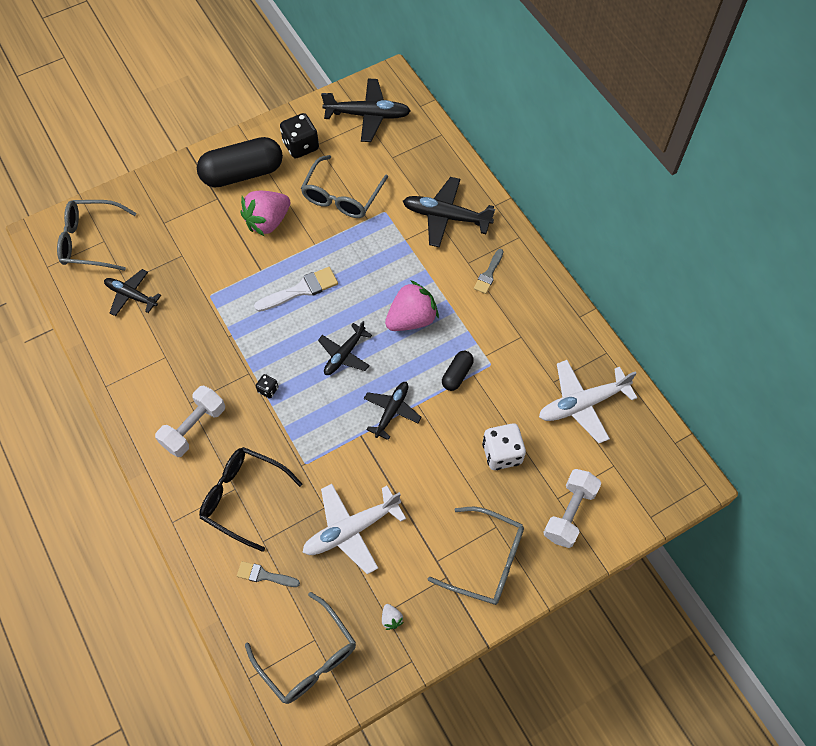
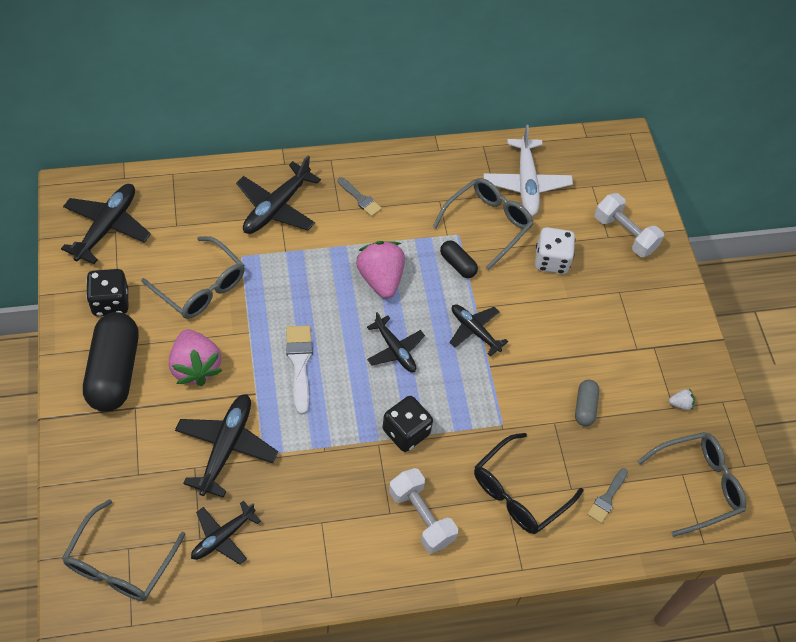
camera: 75 degrees left, 5 degrees down
black dice [256,374,279,399] -> black dice [383,396,433,452], size x2.01
white plane [303,484,406,574] -> grey capsule [575,380,599,426]
grey glasses [428,507,524,605] -> grey glasses moved to [433,178,533,270]
none -> black plane [175,394,278,498]

